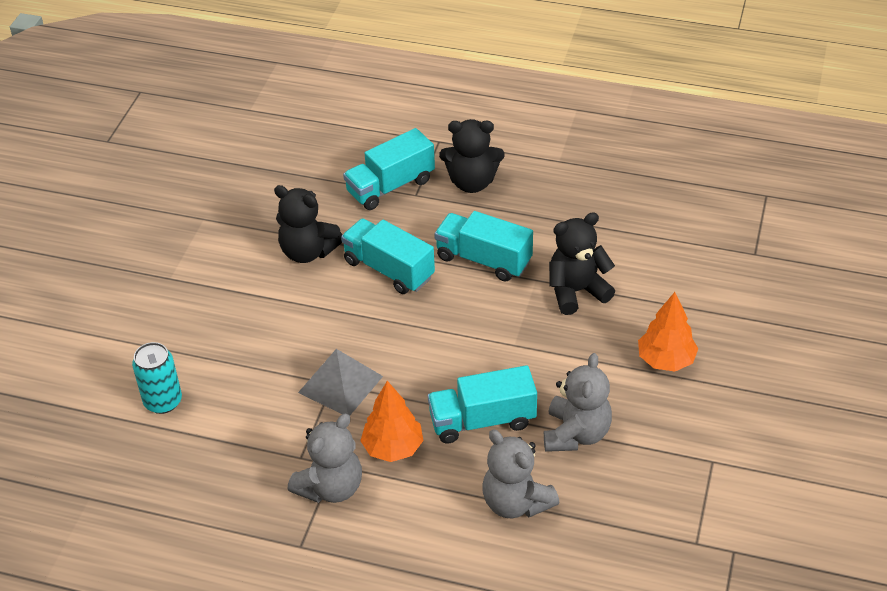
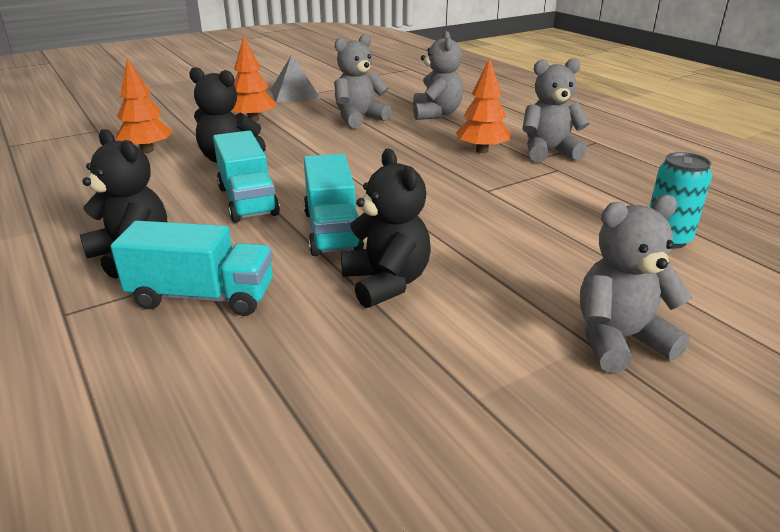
camera: 140 degrees left, 15 degrees down
grey pyramid [298,349,383,415] -> grey pyramid moved to [271,55,321,102]
turquoise truck [428,365,537,444] -> none
none -> orange tree [116,57,173,153]
none -> grey teddy bear [580,195,692,372]

